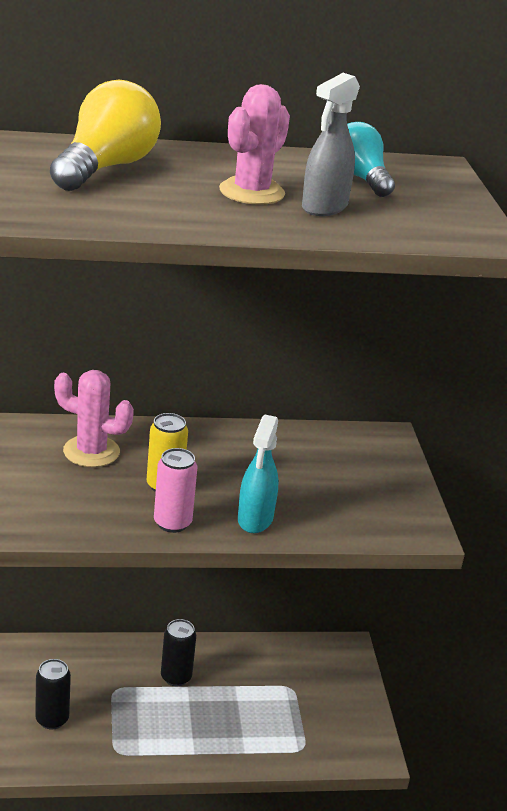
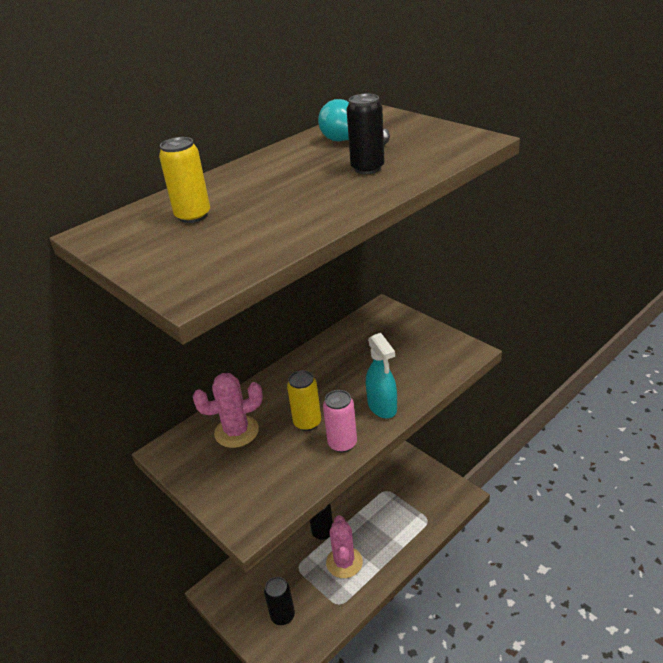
camera: 30 degrees left, 5 degrees up
yellow light bulb [50,80,161,191] -> yellow can [159,137,210,223]
pink cactus [219,84,290,205] -> pink cactus moved to [326,515,363,578]
grey spray bottle [302,73,360,216] -> black can [347,93,385,174]

